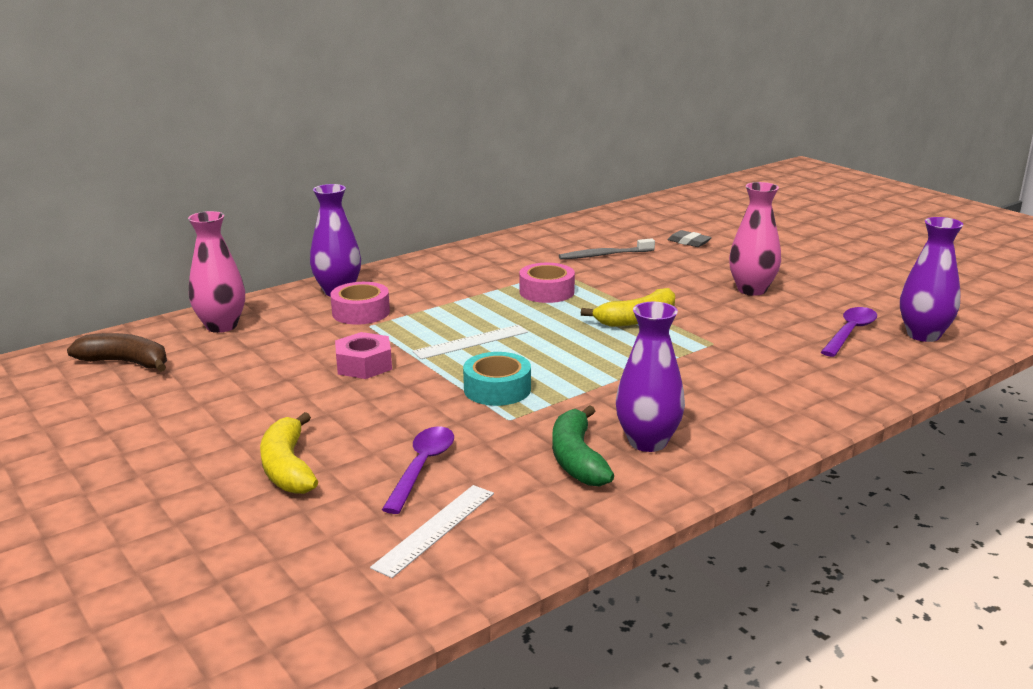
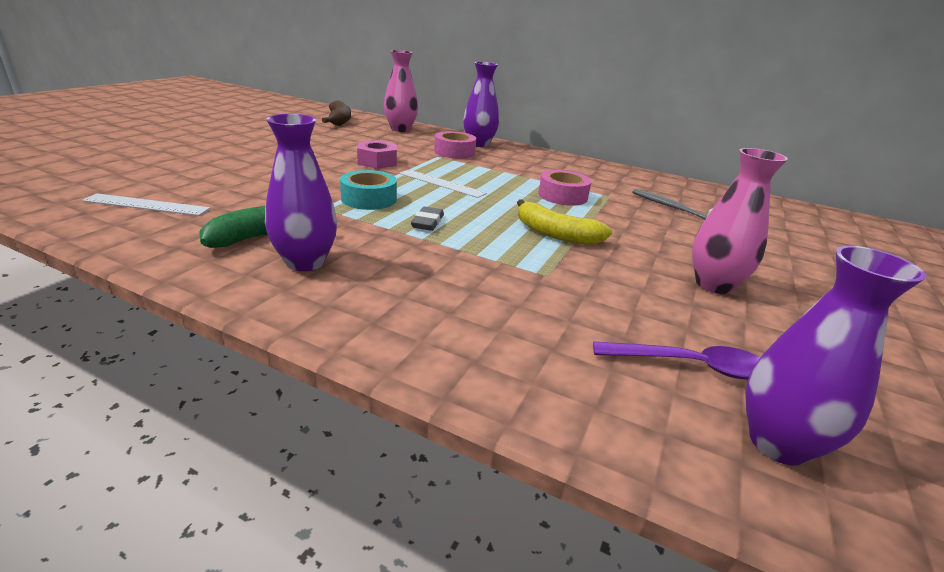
camera: 60 degrees right, 5 degrees up
yellow banana [260,412,318,494] -> none
purple spoon [382,427,454,514] -> none
grey eraser [668,230,712,247] -> grey eraser moved to [411,206,444,231]

